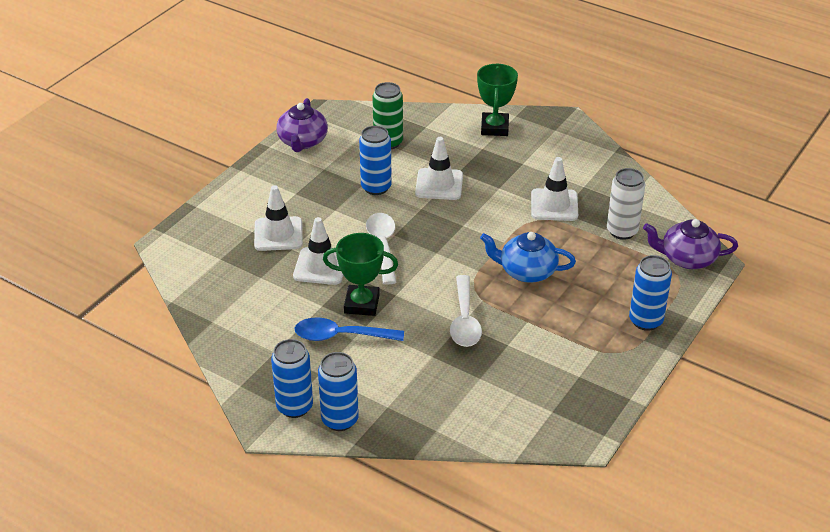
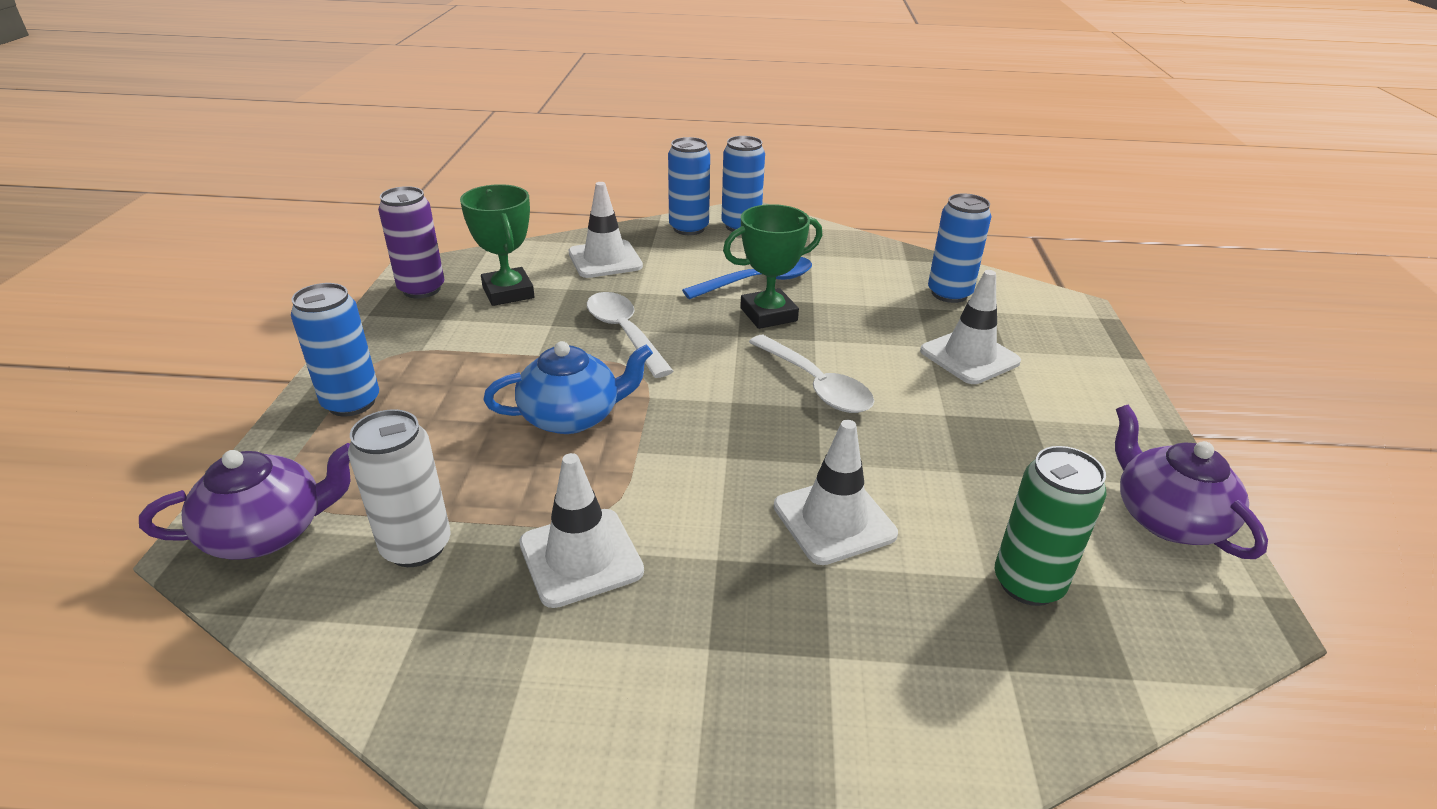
camera: 150 degrees right, 5 degrees down
white traffic cone [293,217,343,285] -> white traffic cone moved to [569,182,643,278]
blue can [359,126,392,195] -> blue can moved to [928,193,991,303]
green trophy [477,64,518,136] -> green trophy moved to [460,184,535,306]
none -> purple can [378,186,445,299]

